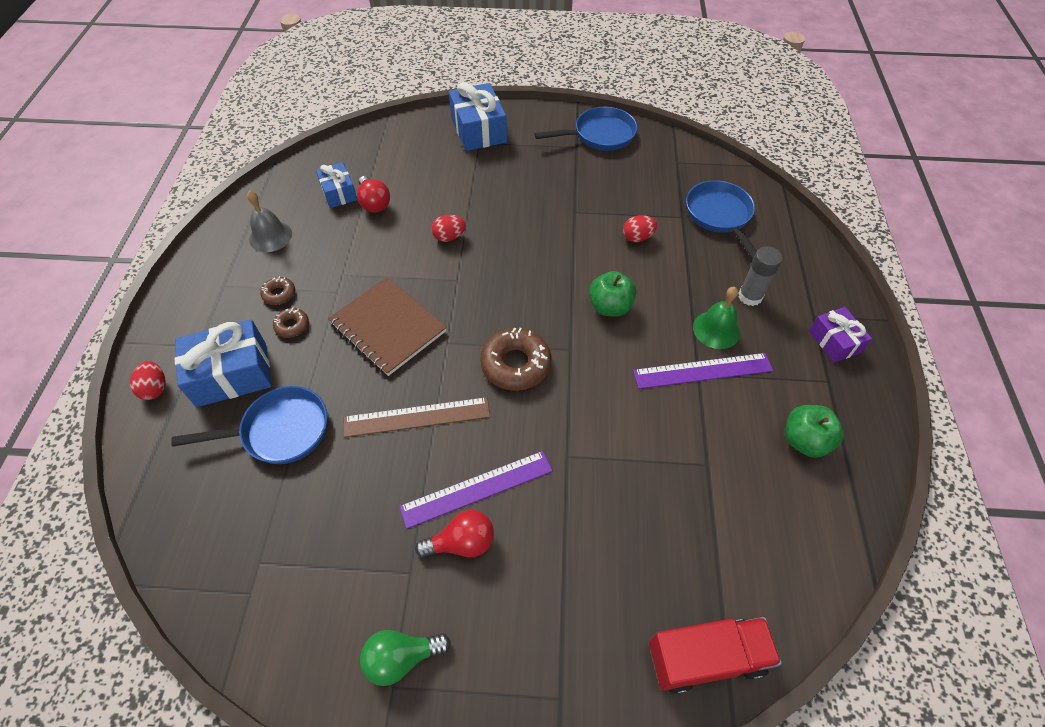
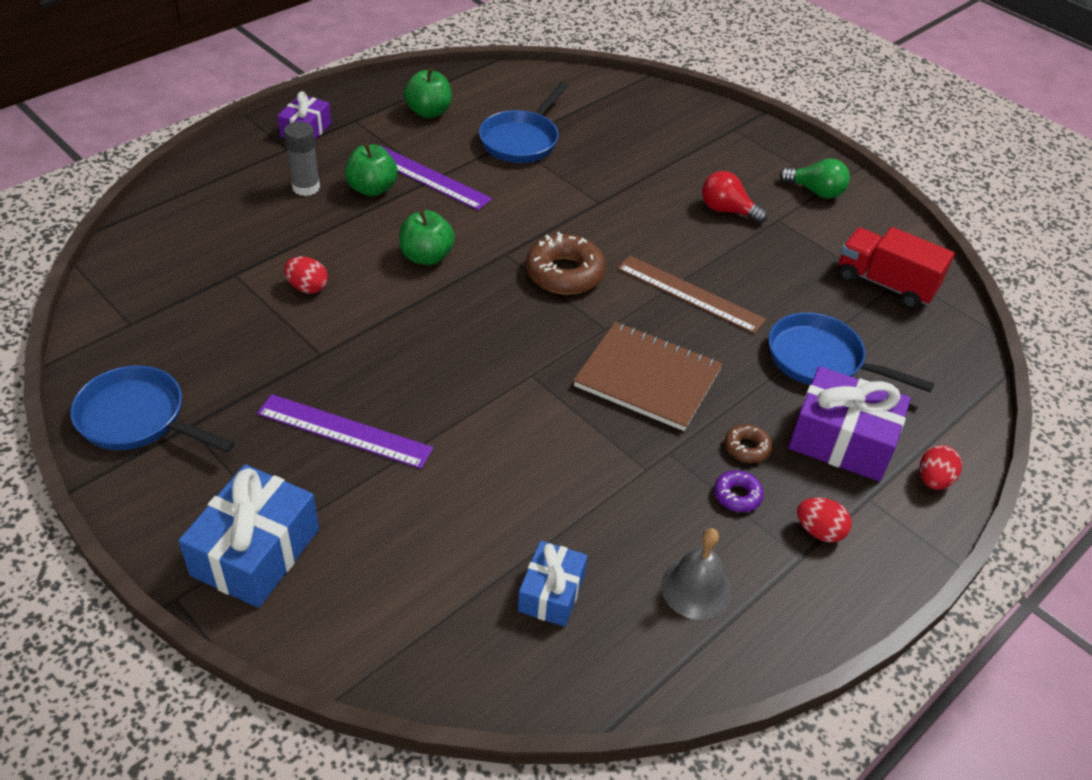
camera: 140 degrees left, 10 degrees down
blue gift [175,319,272,407] -> purple gift [788,366,911,482]
brown donut [260,276,295,305] -> purple donut [714,470,764,512]
brown notebook [328,277,447,376] -> brown notebook turned 60 degrees counterclockwise [573,322,723,431]
red light bulb [357,176,390,213] -> none
purple ruler [399,451,553,529] -> purple ruler moved to [257,394,433,469]
red egg [431,215,466,242] -> red egg moved to [797,497,852,542]
red truck [649,617,782,694] -> red truck moved to [839,227,955,309]
blue pan [686,180,757,259] -> blue pan moved to [479,82,568,163]
green bell [693,287,740,349] -> green apple [345,143,398,196]

